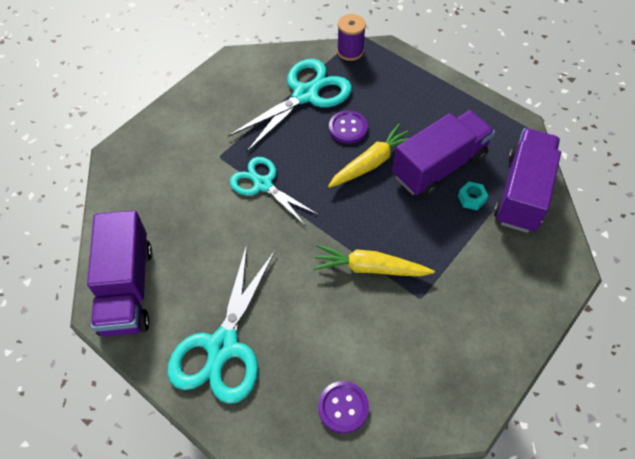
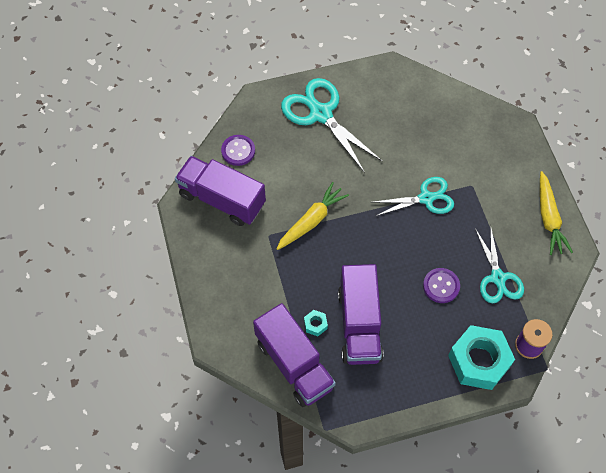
camera: 125 degrees right, 5 degrees up
purple truck [87,210,152,337] -> purple truck moved to [175,156,266,226]
turquoise scissors [228,59,352,153] -> turquoise scissors [475,225,524,304], size x0.66
yellow carrot [328,124,409,188] -> yellow carrot moved to [540,171,573,255]
none -> turquoise nut [448,325,515,390]

